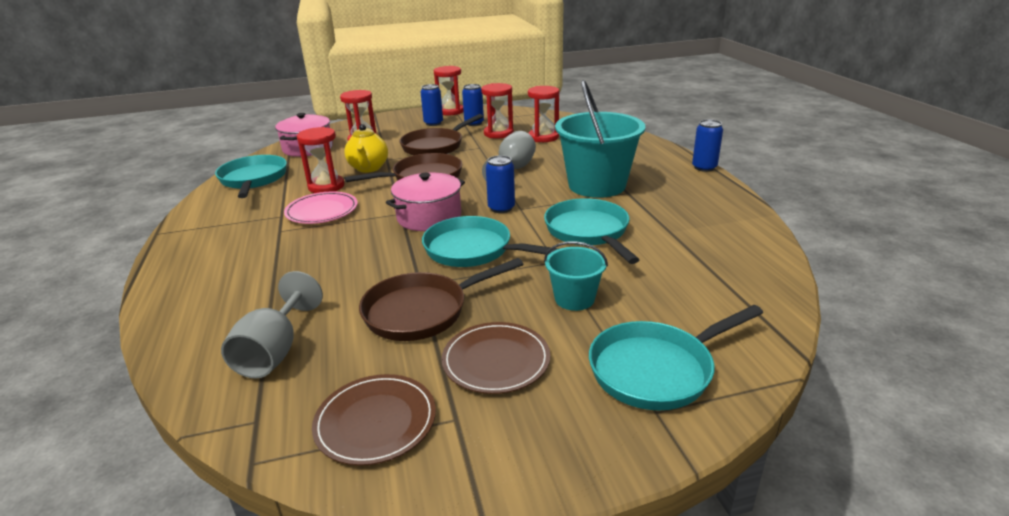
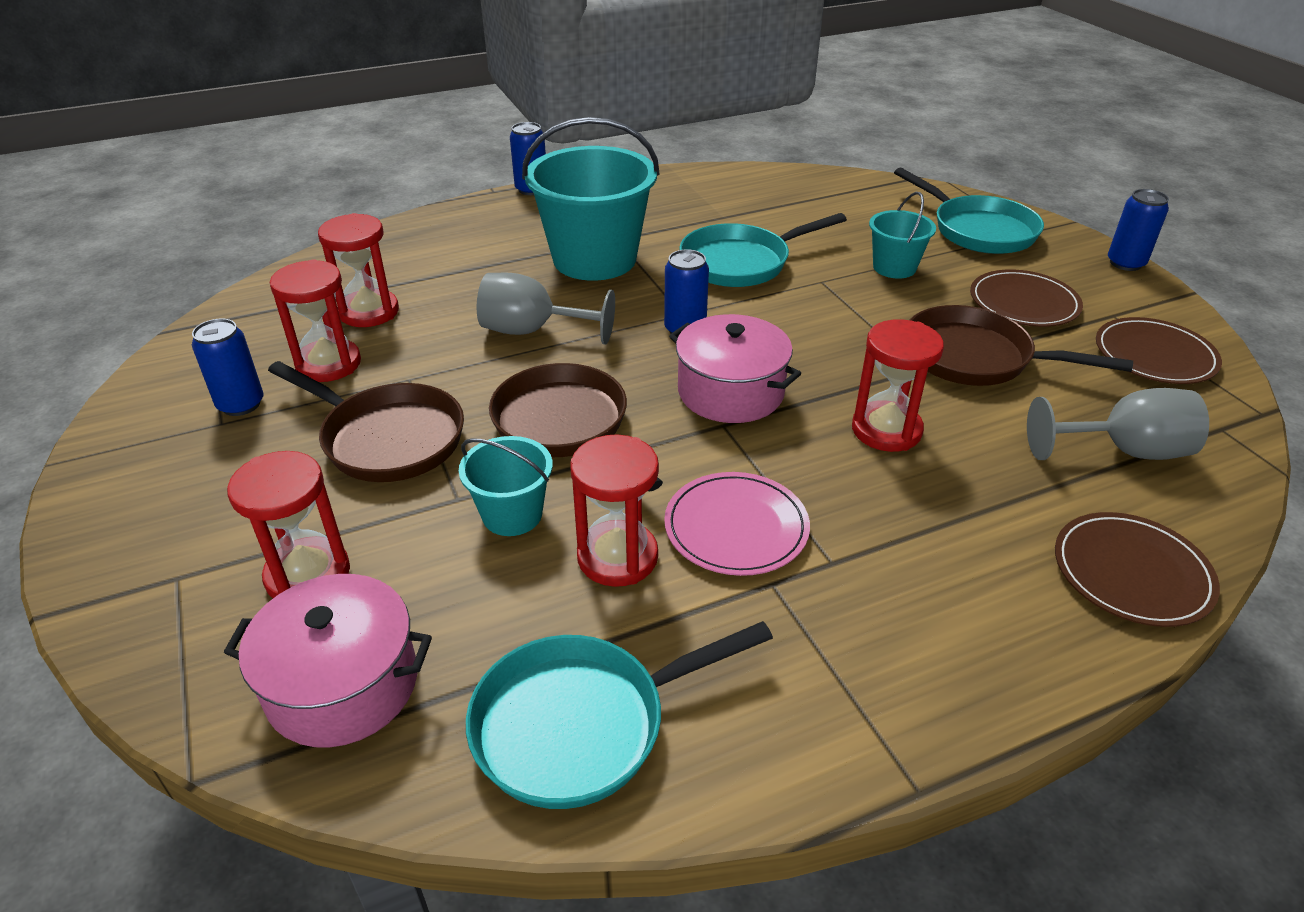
camera: 100 degrees left, 10 degrees up
yellow teapot [344,124,388,173] -> turquoise bucket [459,436,553,536]
brown pan [359,258,523,341] -> brown pan turned 150 degrees clockwise [910,305,1133,386]
blue can [420,84,443,126] -> blue can moved to [1108,189,1169,271]
turquoise pan [422,216,558,267] -> none
red hourglass [434,66,463,116] -> red hourglass moved to [852,319,944,452]
none -> brown plate [1055,512,1220,627]

